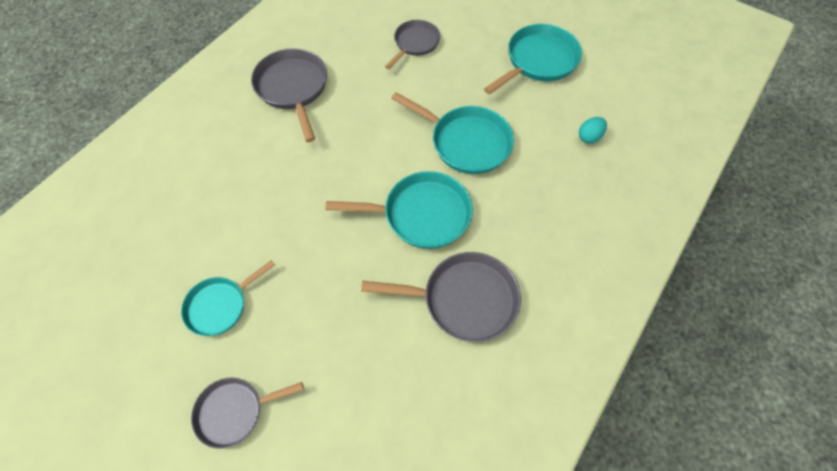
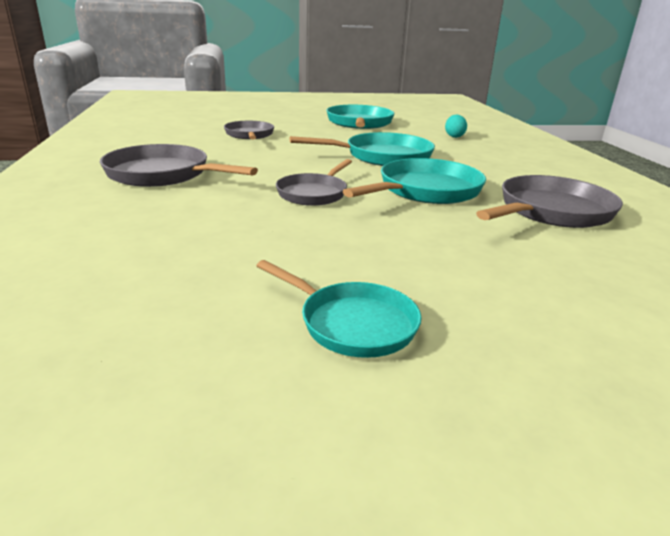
camera: 45 degrees left, 35 degrees down
turquoise pan [181,260,275,336] -> turquoise pan turned 60 degrees counterclockwise [256,260,422,358]
grey pan [191,378,304,449] -> grey pan moved to [276,159,352,206]

